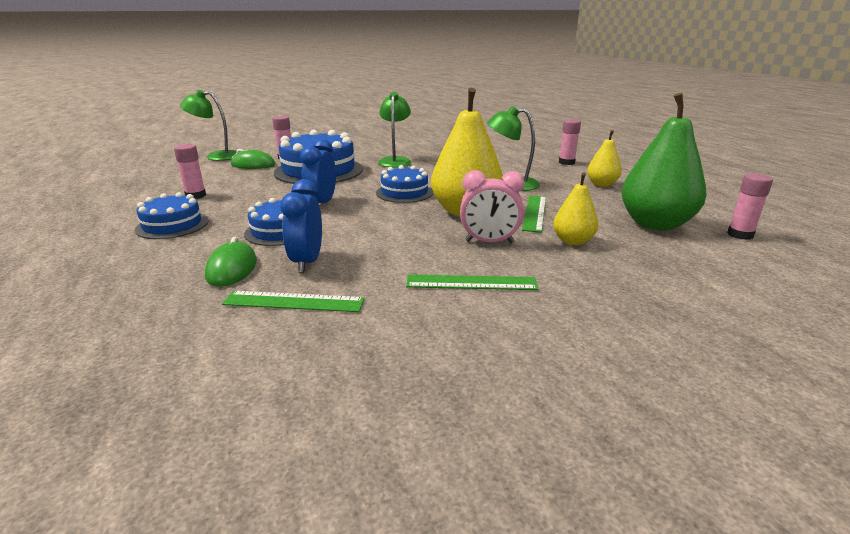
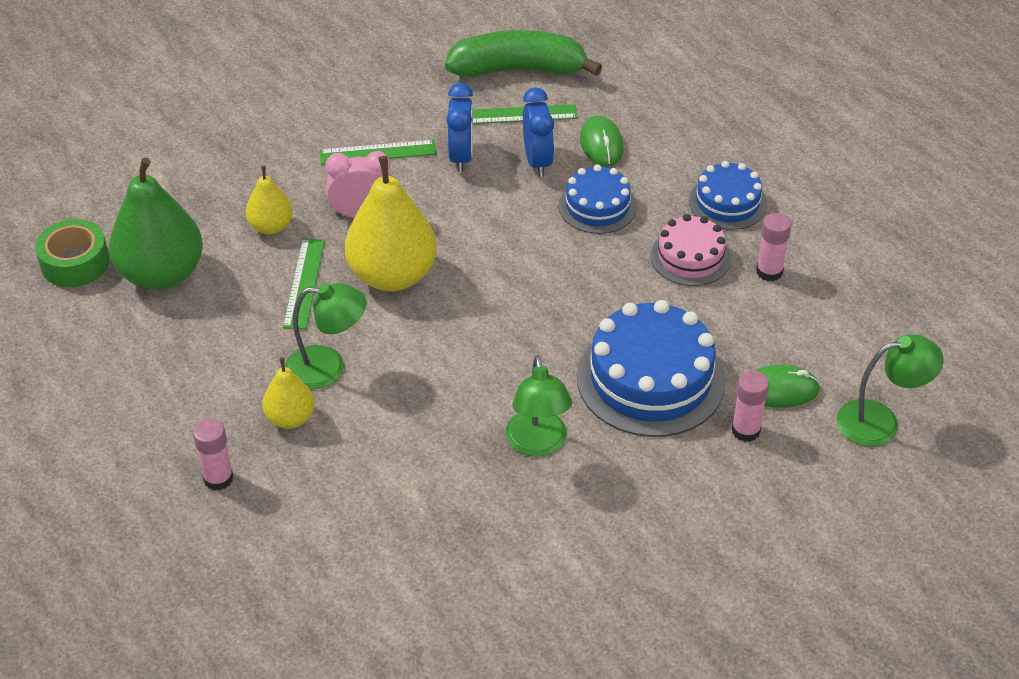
camera: 170 degrees right, 20 degrees up
blue clock [300,139,336,203] -> blue clock moved to [446,83,473,172]
blue cake [376,165,433,203] -> none
yellow pear [587,130,622,187] -> yellow pear moved to [262,357,315,429]
pink glue stick [727,173,773,240] -> green tape [35,219,110,287]
none -> green banana [445,30,602,78]
none -> pink cake [650,214,731,286]

